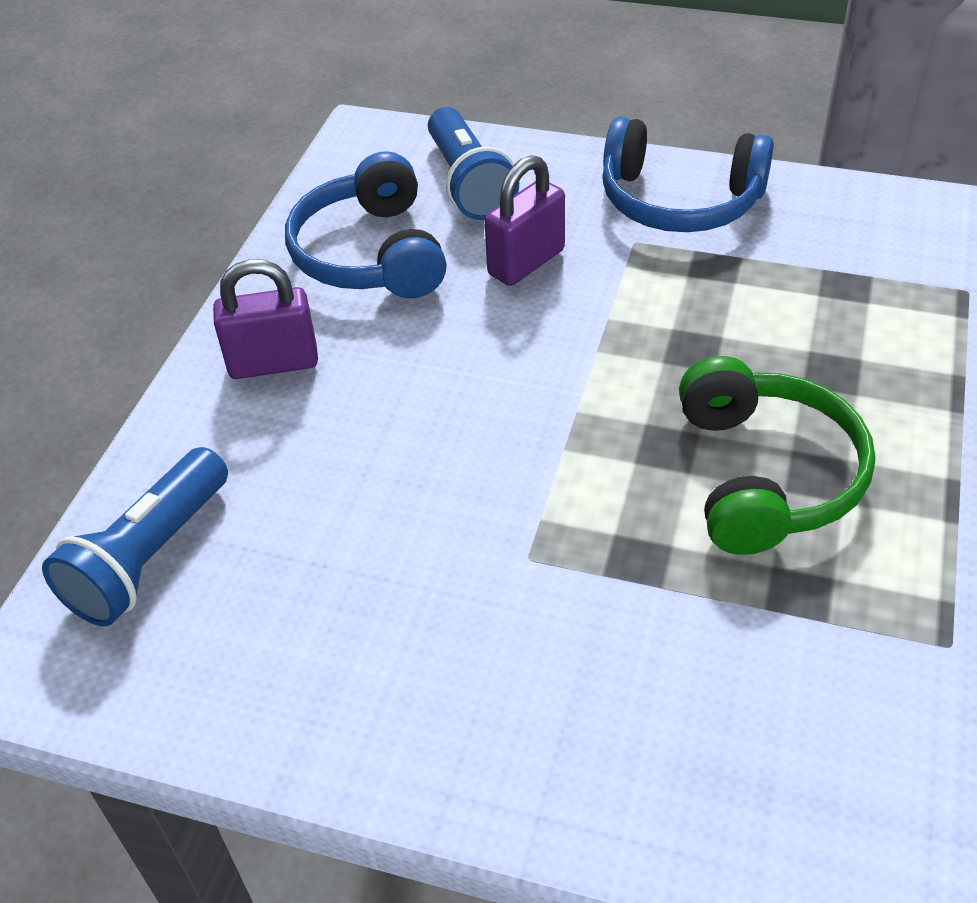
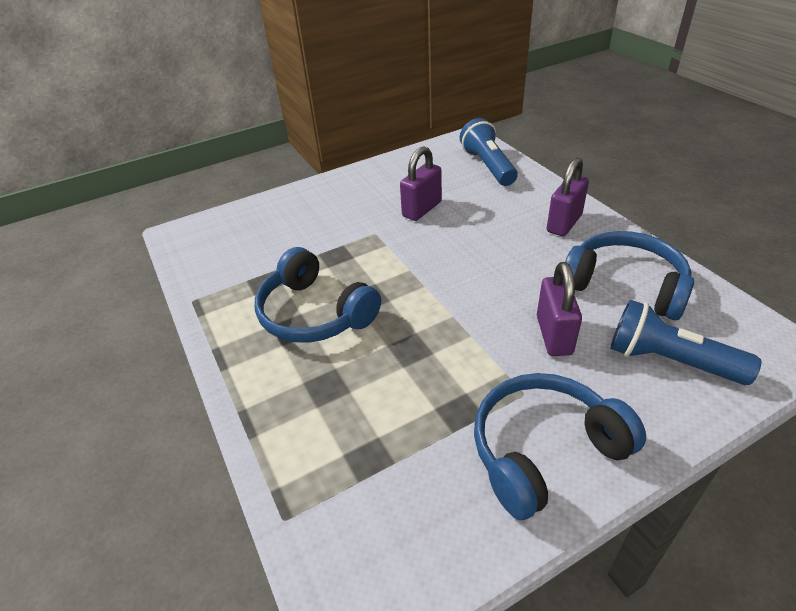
camera: 135 degrees right, 5 degrees down
green headphones [679,356,875,555] -> blue headphones [255,247,381,343]
none -> purple padlock [400,146,442,221]

